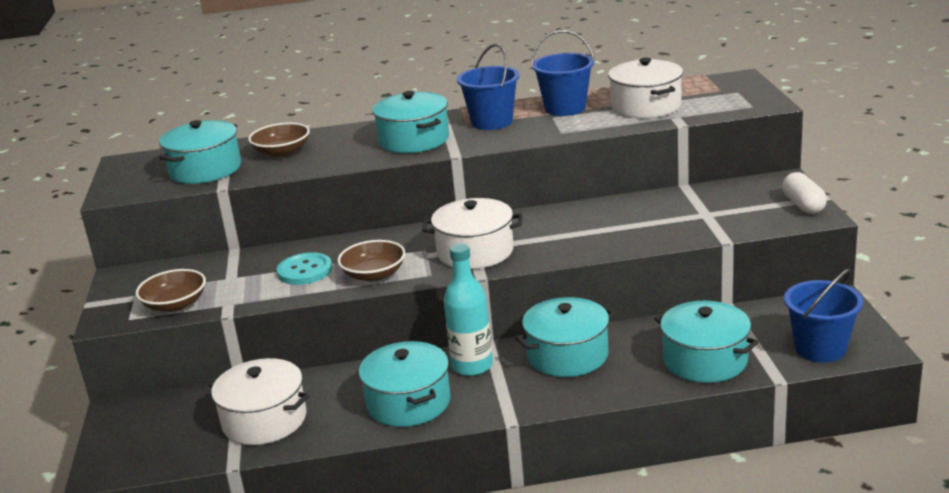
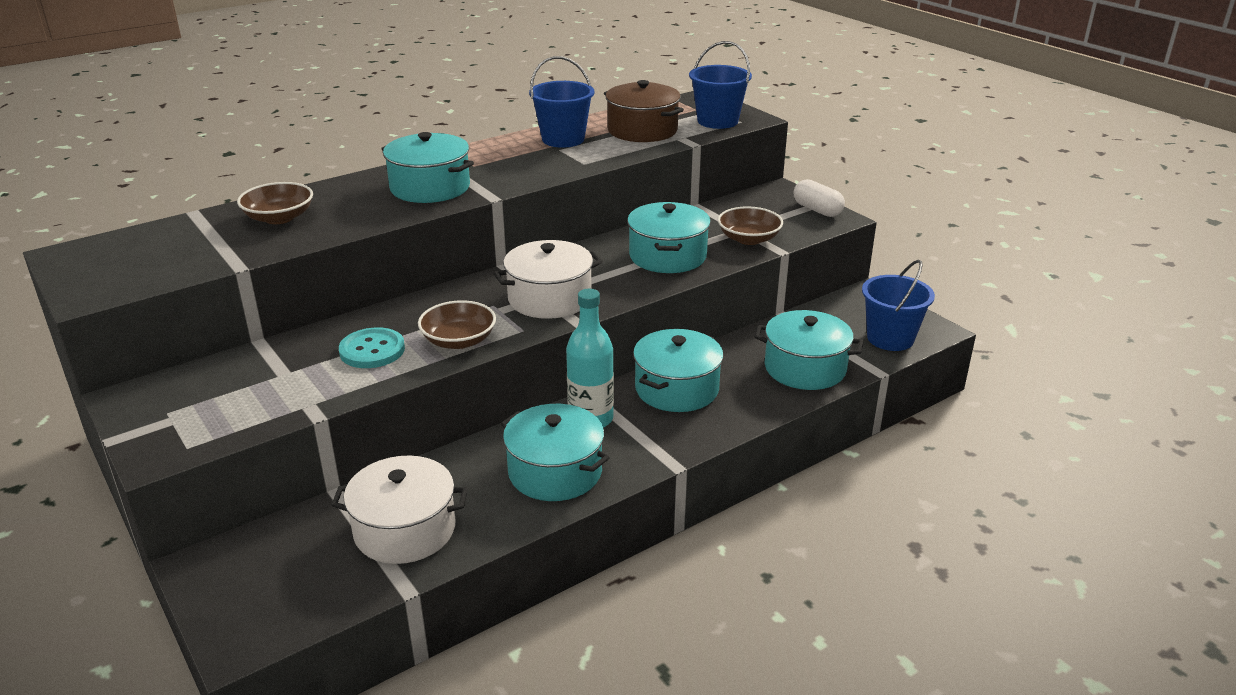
camera: 30 degrees left, 5 degrees up
brown bowl [136,269,206,312] -> brown bowl moved to [718,206,783,245]
turquoise pot [159,120,241,184] -> turquoise pot moved to [627,202,711,273]
blue bucket [457,44,519,130] -> blue bucket moved to [689,41,752,129]
white pot [608,58,683,118] -> brown pot [604,80,684,142]

